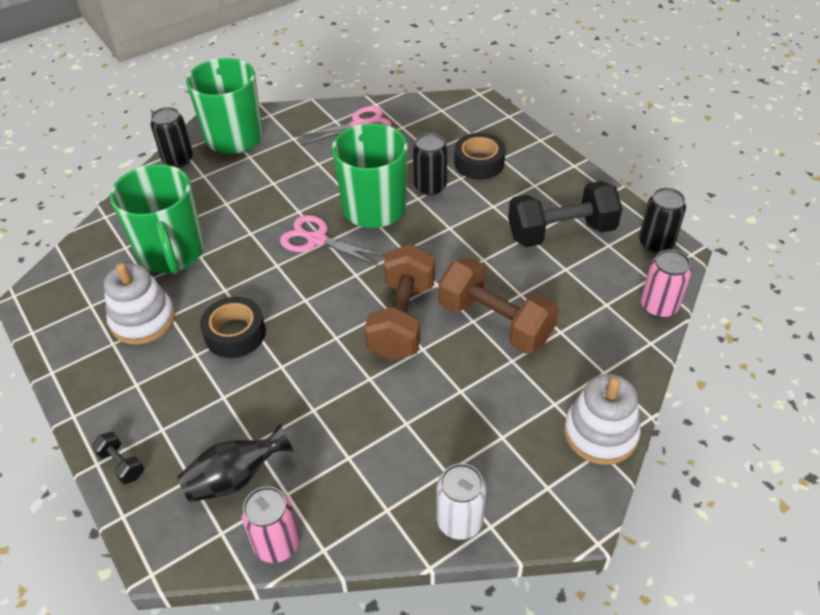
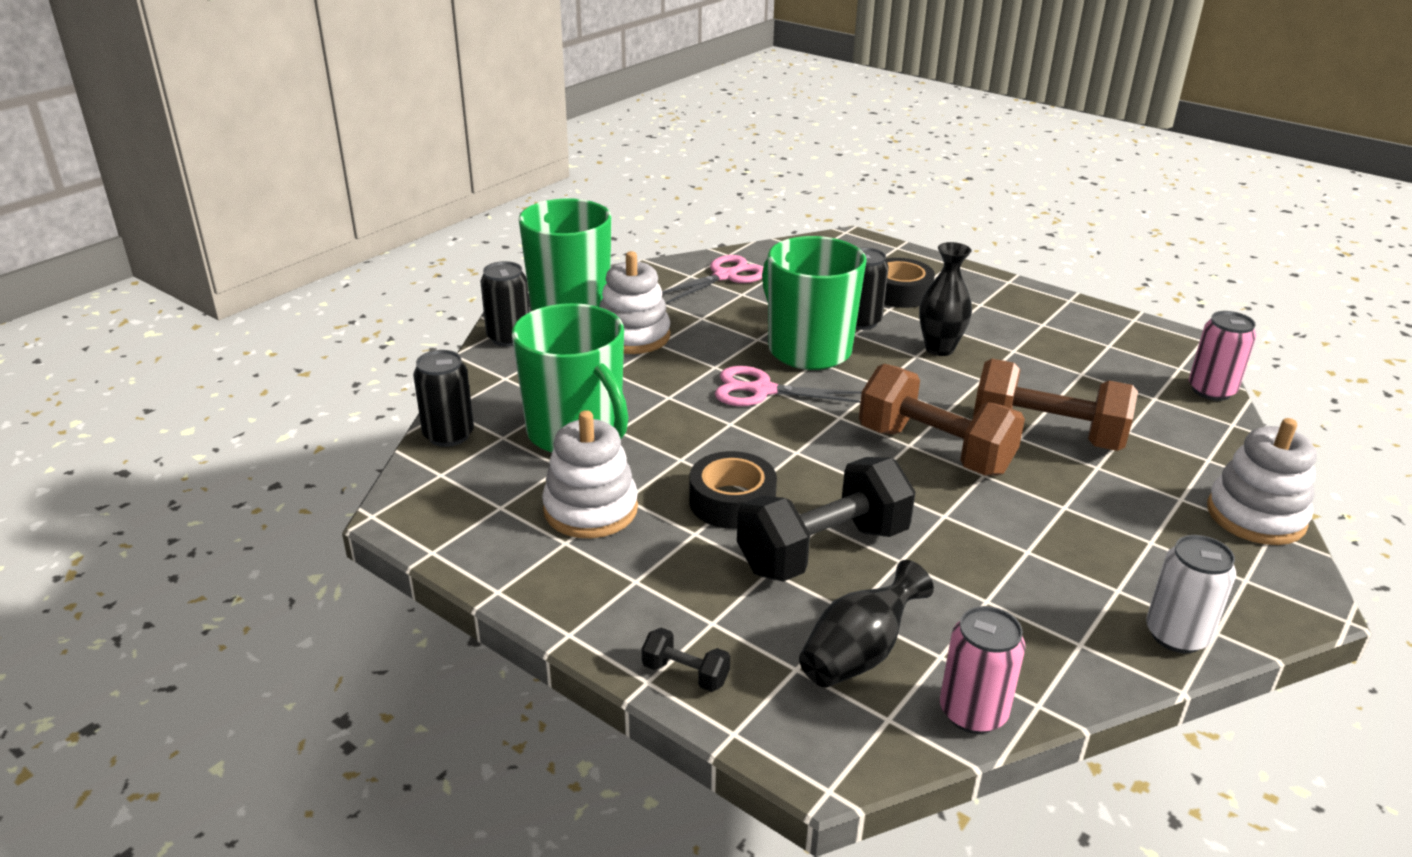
camera: 20 degrees left, 15 degrees down
brown dumbbell [365,244,435,360] -> brown dumbbell turned 45 degrees counterclockwise [859,364,1025,476]
black dumbbell [508,181,623,247] -> black dumbbell moved to [737,457,916,582]
black can [639,188,686,254] -> black can moved to [413,350,474,447]
none -> white stacking toy [599,251,671,354]
none -> black vase [919,242,972,356]

